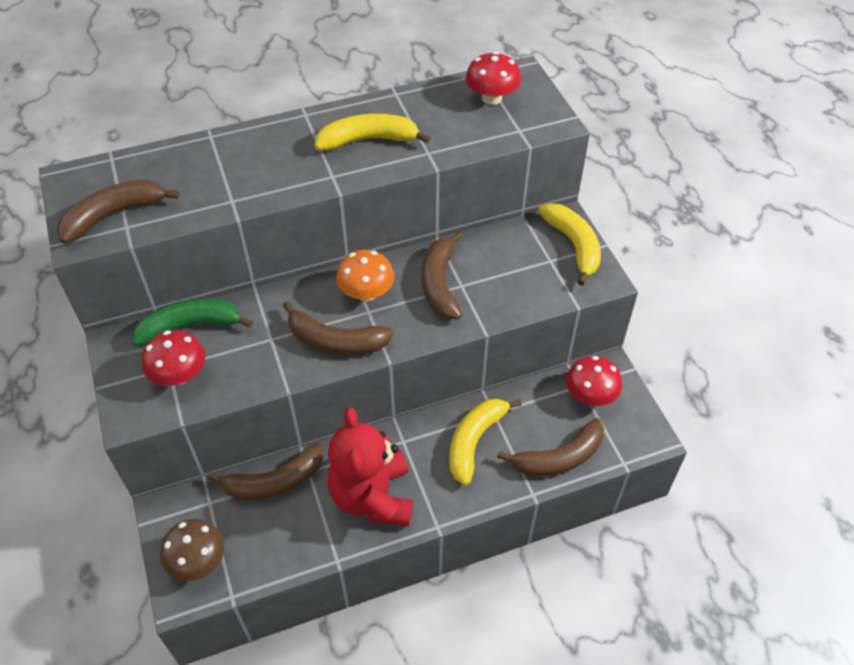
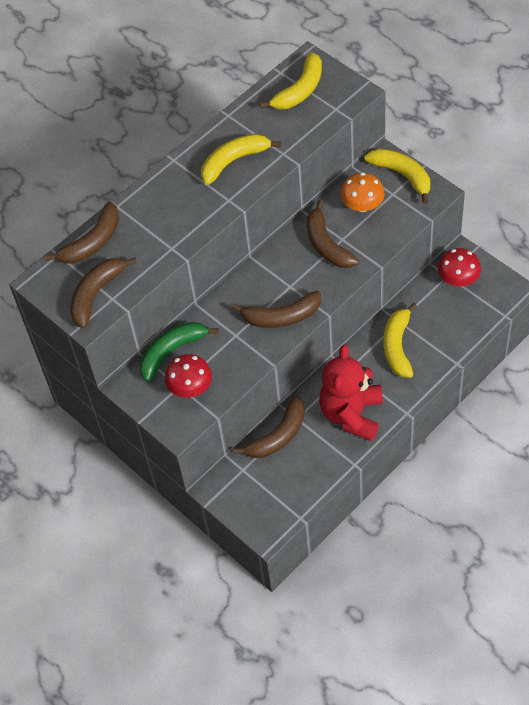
camera: 20 degrees left, 5 degrees up
brown mushroom [160,519,225,581] -> none
red teddy bear [327,407,413,526] -> red teddy bear turned 45 degrees clockwise [319,345,383,441]
orange mushroom [336,250,394,301] -> orange mushroom moved to [341,172,385,212]
red mushroom [465,51,521,105] -> yellow banana [260,52,322,109]
brown banana [497,418,604,476] -> brown banana moved to [44,201,119,264]

